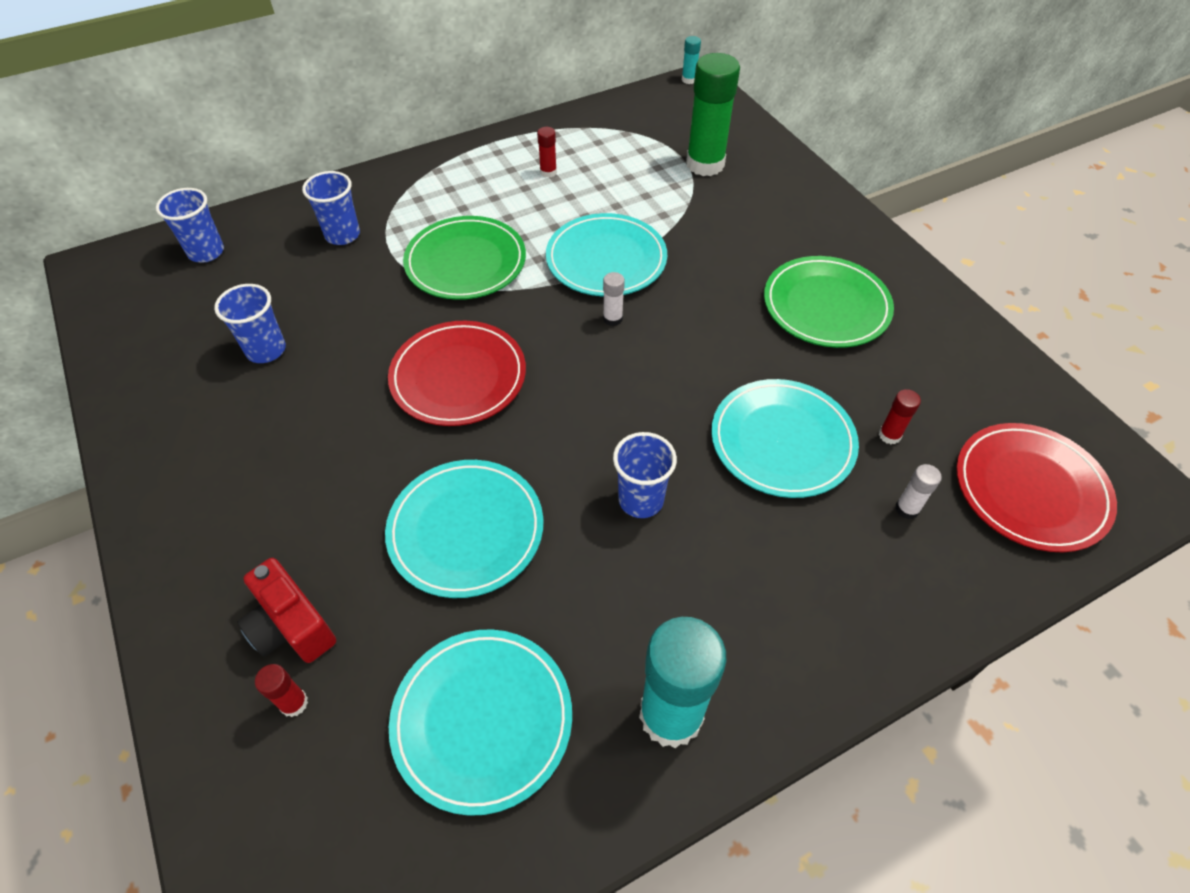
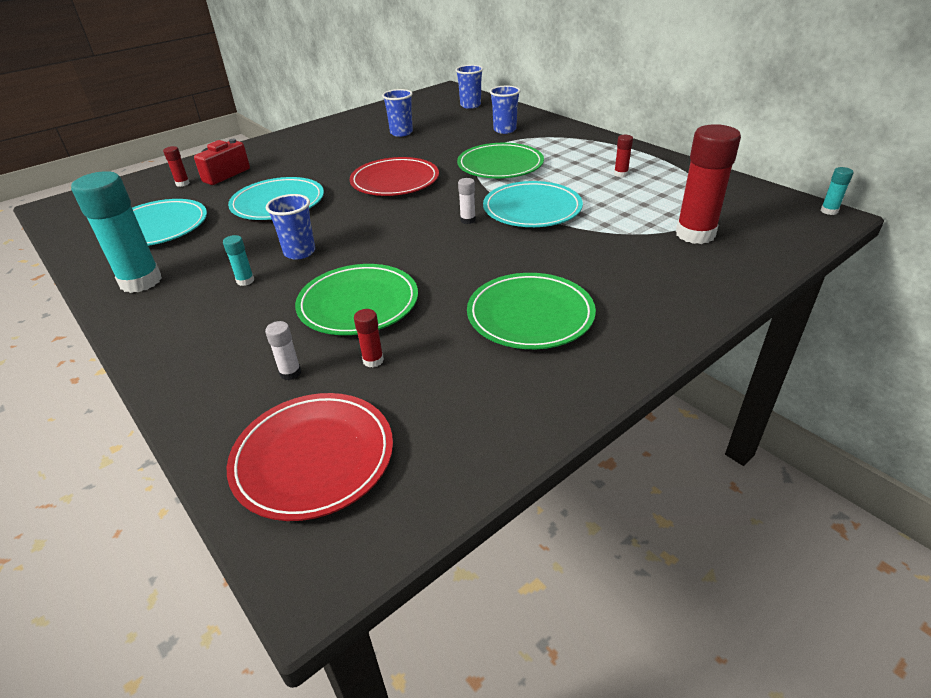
camera: 80 degrees right, 15 degrees down
green glue stick [686,53,740,176] -> red glue stick [676,124,741,244]
turquoise plate [711,379,859,498] -> green plate [295,264,418,335]
none -> turquoise glue stick [223,235,254,286]

